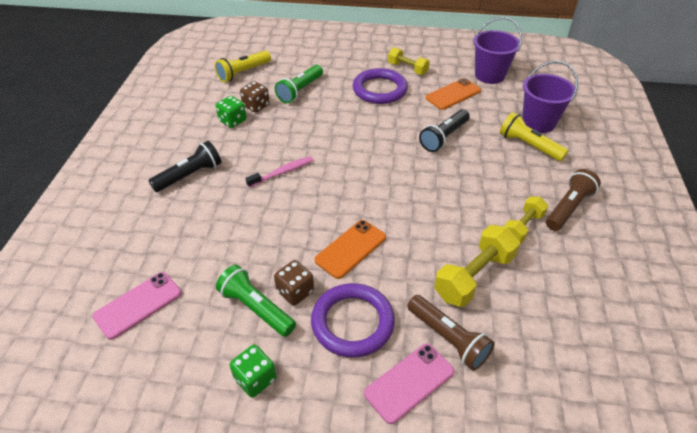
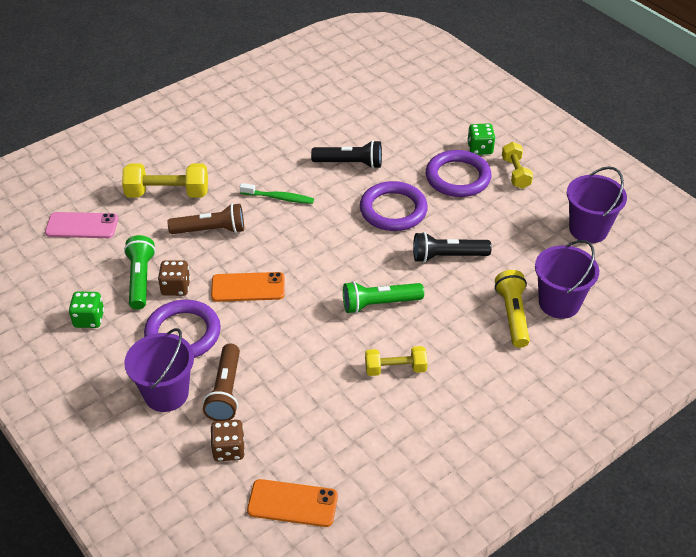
camera: 45 degrees right, 0 degrees up
black flashlight [148,141,221,192] -> black flashlight moved to [311,140,382,169]
yellow flashlight [215,50,271,82] -> none
green dice [216,96,247,128] -> green dice moved to [467,123,495,155]
brown dice [240,81,270,113] -> brown dice moved to [210,420,245,462]
pink toothbrush [245,156,314,188] -> green toothbrush [240,183,314,204]
green flashlight [275,65,323,103] -> green flashlight moved to [343,281,424,314]
pink phone [364,344,455,424] -> purple bucket [124,328,194,412]
orange phone [426,78,481,110] -> orange phone moved to [247,479,338,527]
yellow dumbbell [434,225,520,307] -> yellow dumbbell moved to [122,163,208,198]
brown flashlight [546,169,601,231] -> brown flashlight moved to [168,203,244,234]
none -> purple ring [360,181,428,231]

